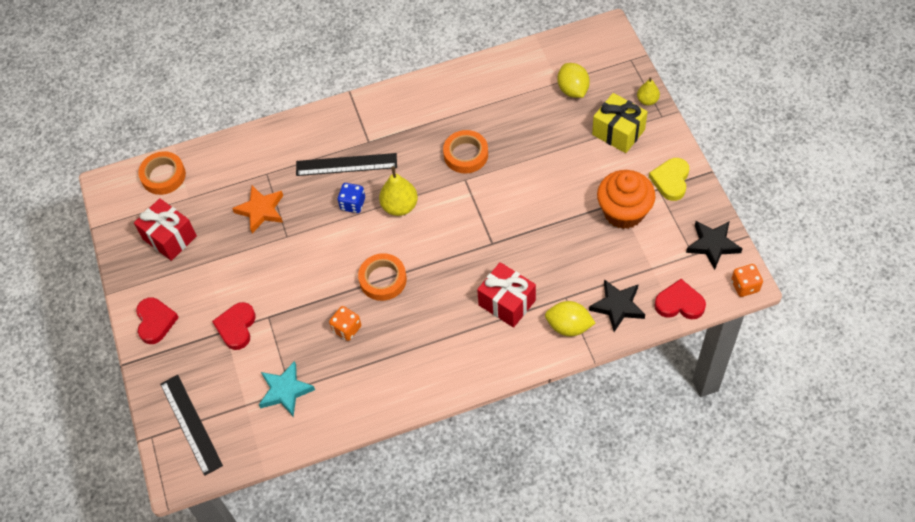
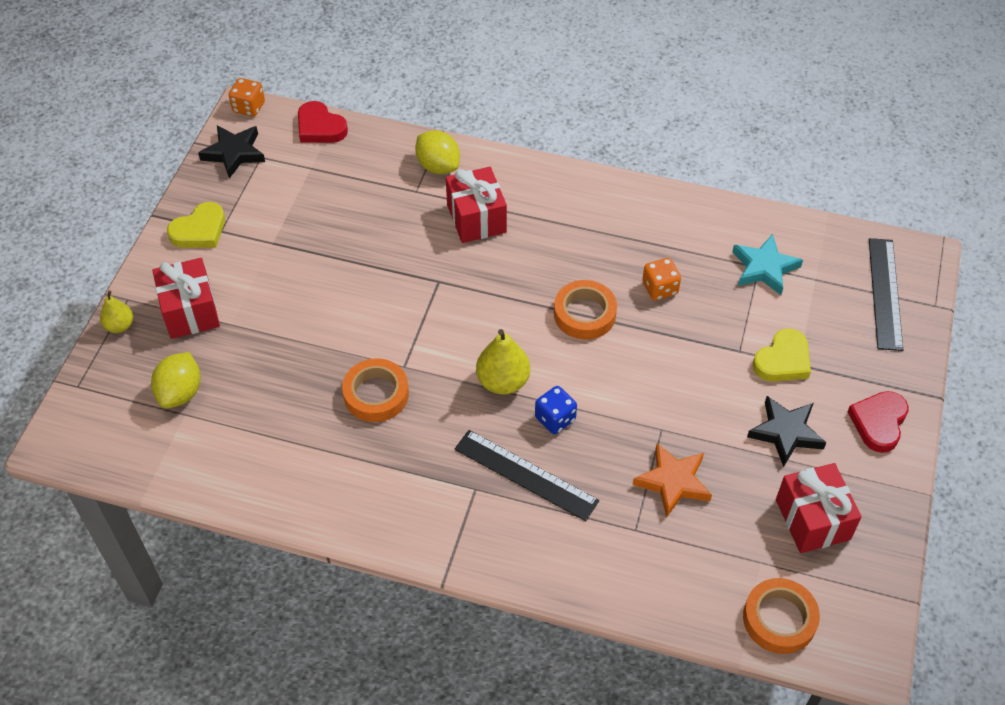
camera: 150 degrees left, 5 degrees down
red heart [212,302,256,350] -> yellow heart [753,328,811,381]
black star [589,279,645,332] -> black star moved to [747,396,826,467]
yellow gift [592,93,648,153] -> red gift [152,258,220,339]
orange cupcake [597,170,655,229] -> none

